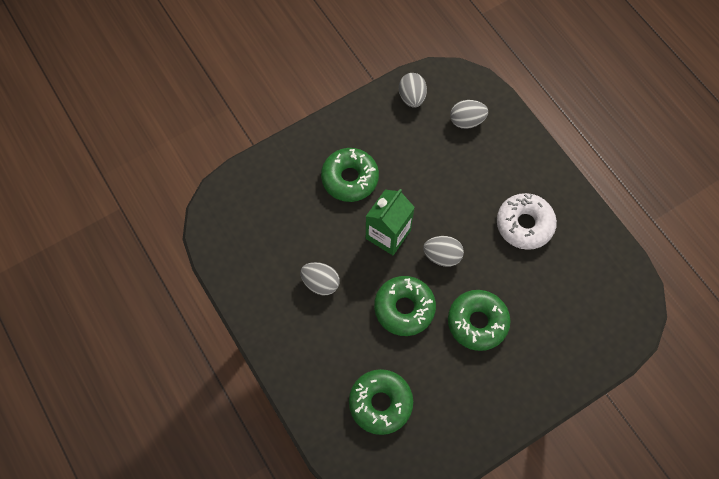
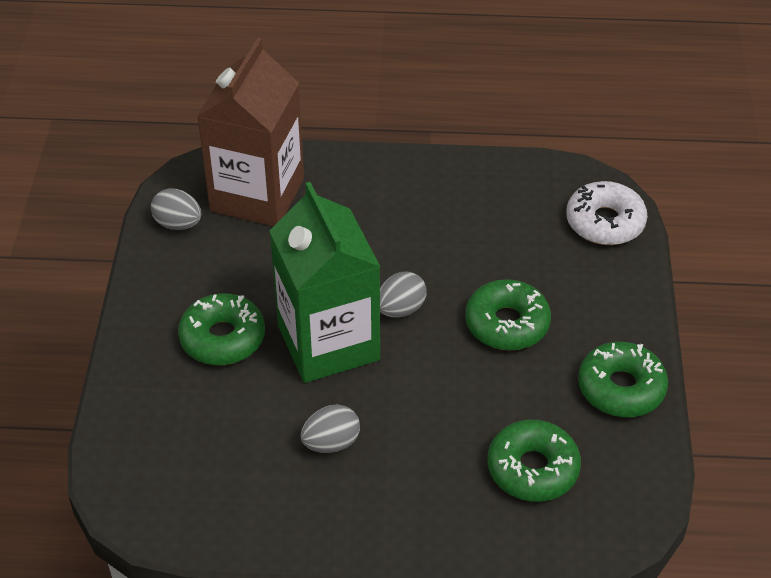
camera: 55 degrees left, 20 degrees down
green carton [366,189,415,255] -> green carton [269,182,380,383], size x1.66
green donut [374,276,436,336] -> green donut moved to [578,342,668,417]
grey egg [450,100,488,129] -> brown carton [197,38,304,226]
white donut [497,193,557,250] -> white donut moved to [566,181,647,245]

